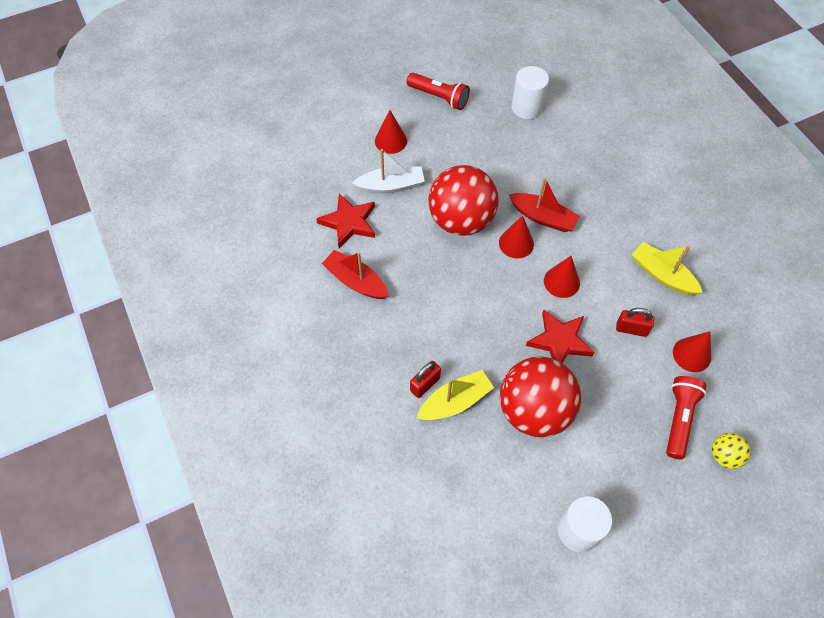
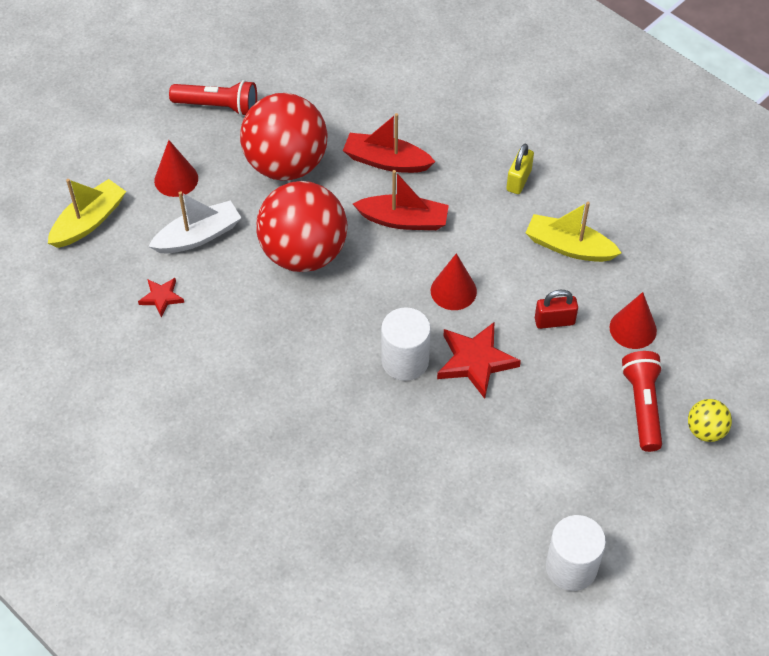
camera: 20 degrees left, 5 degrees down
red star [316,193,375,248] -> red star [138,278,184,317], size x0.55
red boat [322,250,389,299] -> red boat moved to [343,113,435,173]
red padlock [410,361,441,398] -> none
yellow boat [417,370,494,420] -> yellow boat moved to [48,179,126,248]
red cone [499,215,534,258] -> none
red ball [500,356,581,437] -> red ball moved to [240,93,327,181]
white cylinder [511,66,549,119] -> white cylinder moved to [381,307,431,381]
none -> yellow padlock [506,144,534,194]

